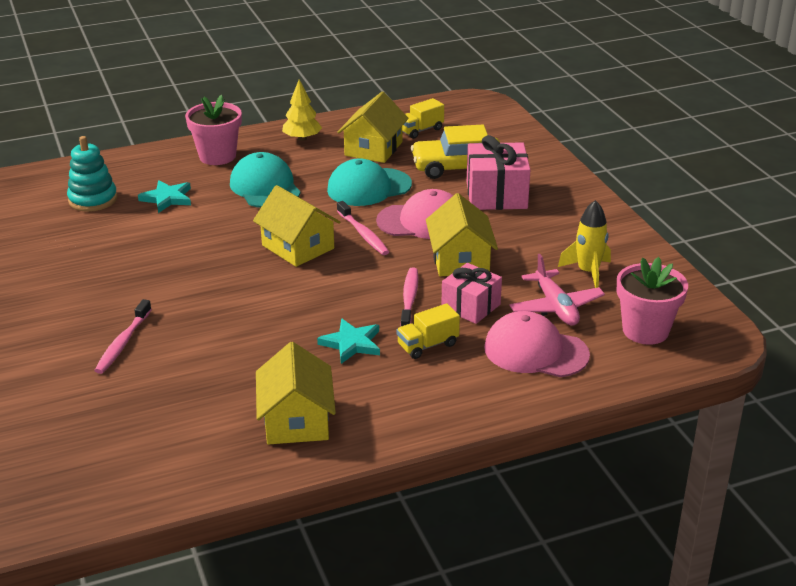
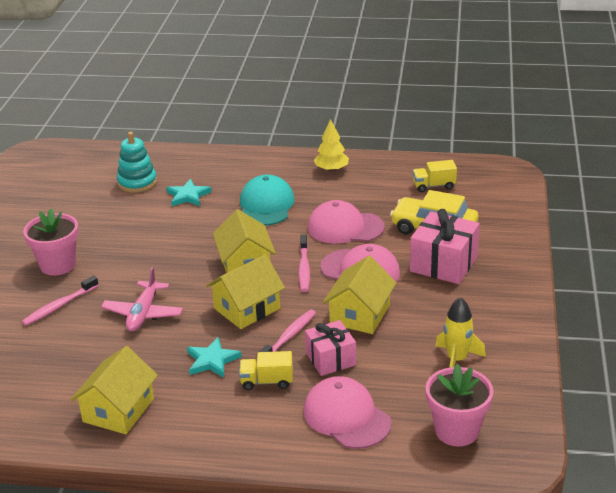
camera: 30 degrees right, 0 degrees up
pink flower pot [185,95,242,165] -> pink flower pot moved to [23,209,79,276]
turquoise cap [327,159,412,206] -> pink cap [308,200,385,244]
yellow house [337,91,408,163] -> yellow house moved to [206,254,285,329]
pink plane [509,254,605,326] -> pink plane moved to [101,267,183,332]

